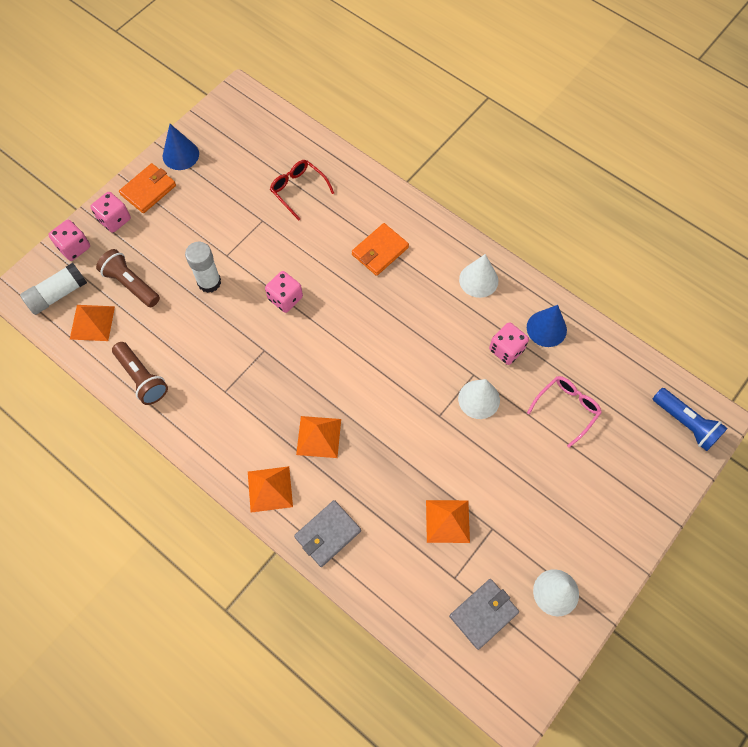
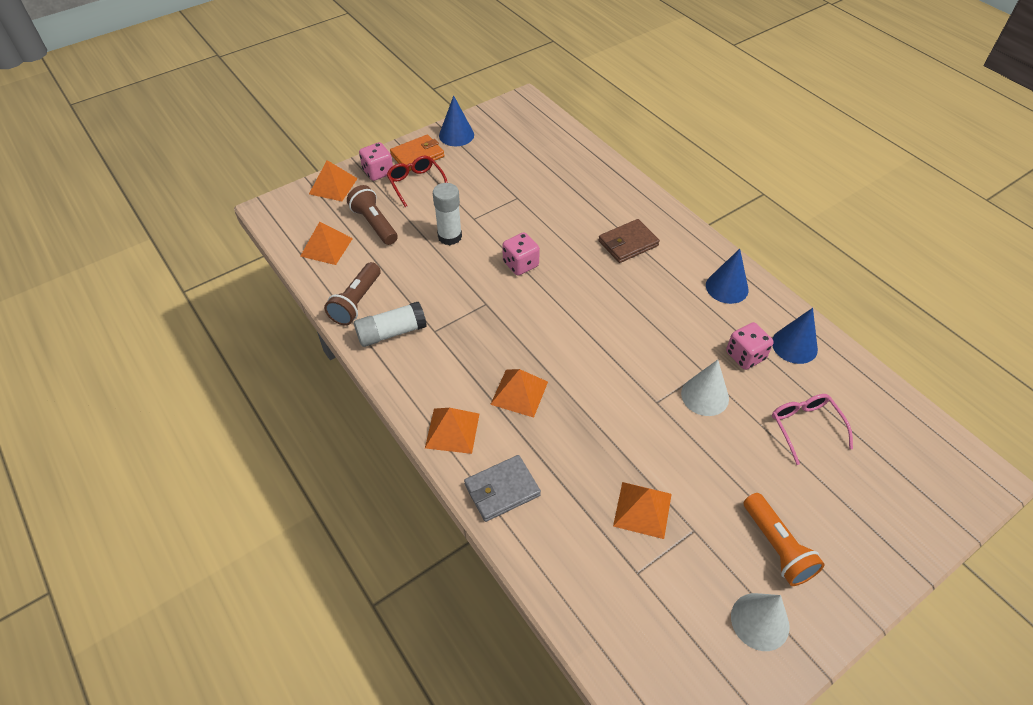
camera: 15 degrees right, 15 degrees down
white glue stick [20,263,87,315] -> white glue stick moved to [354,302,427,347]
pink dice [48,220,90,261] -> orange pyramid [309,160,358,201]
brown flashlight [112,342,168,405] -> brown flashlight turned 45 degrees clockwise [324,262,380,326]
red glasses [270,160,334,220] -> red glasses moved to [386,156,448,207]
orange wallet [352,223,409,276] -> brown wallet [598,219,660,263]
grey wallet [449,579,519,650] -> none
white cone [459,254,498,298] -> blue cone [706,249,749,304]
pink glasses [527,376,602,448] -> pink glasses turned 75 degrees counterclockwise [772,394,853,465]
blue flashlight [653,388,728,451] -> none
none -> orange flashlight [744,493,825,586]

